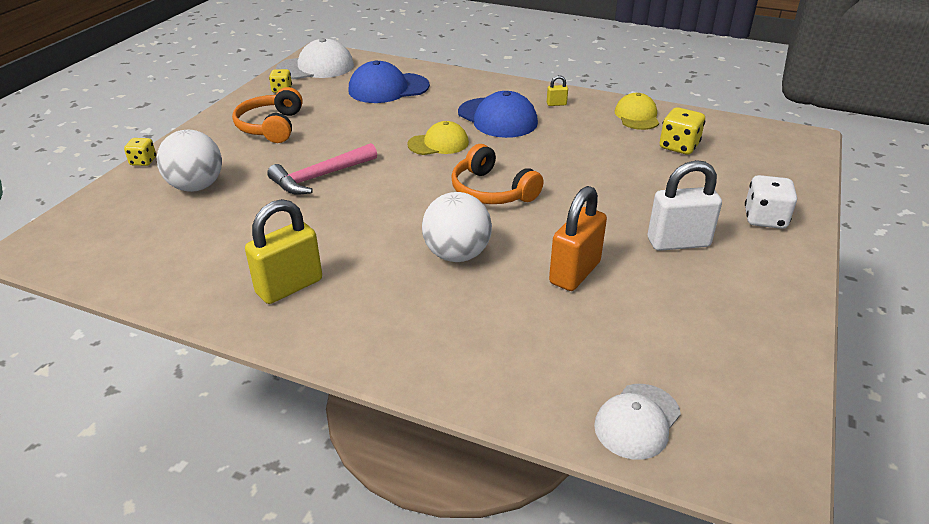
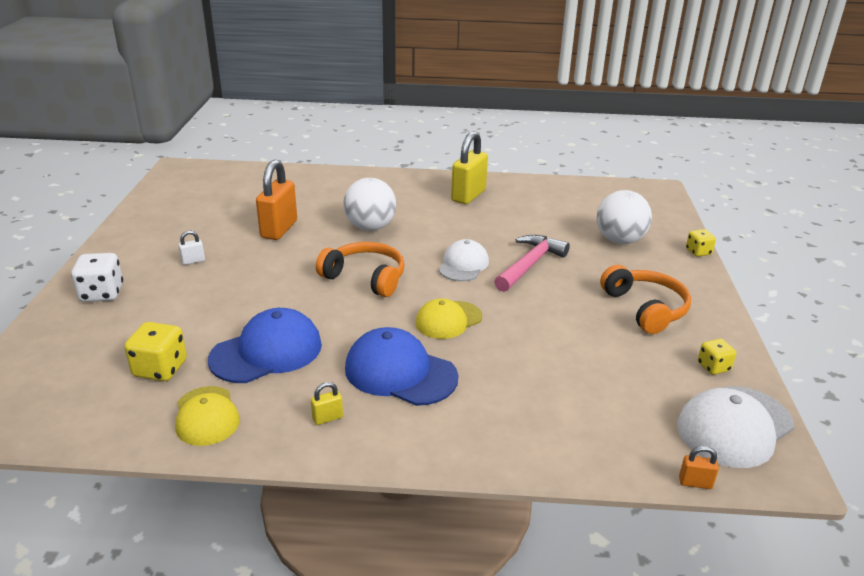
camera: 160 degrees right, 5 degrees down
blue cap [349,60,430,103] -> blue cap moved to [208,308,322,383]
white cap [594,384,681,460] -> white cap moved to [439,239,489,281]
white padlock [648,160,722,251] -> white padlock [178,231,205,265], size x0.44
none -> orange padlock [679,446,719,489]

